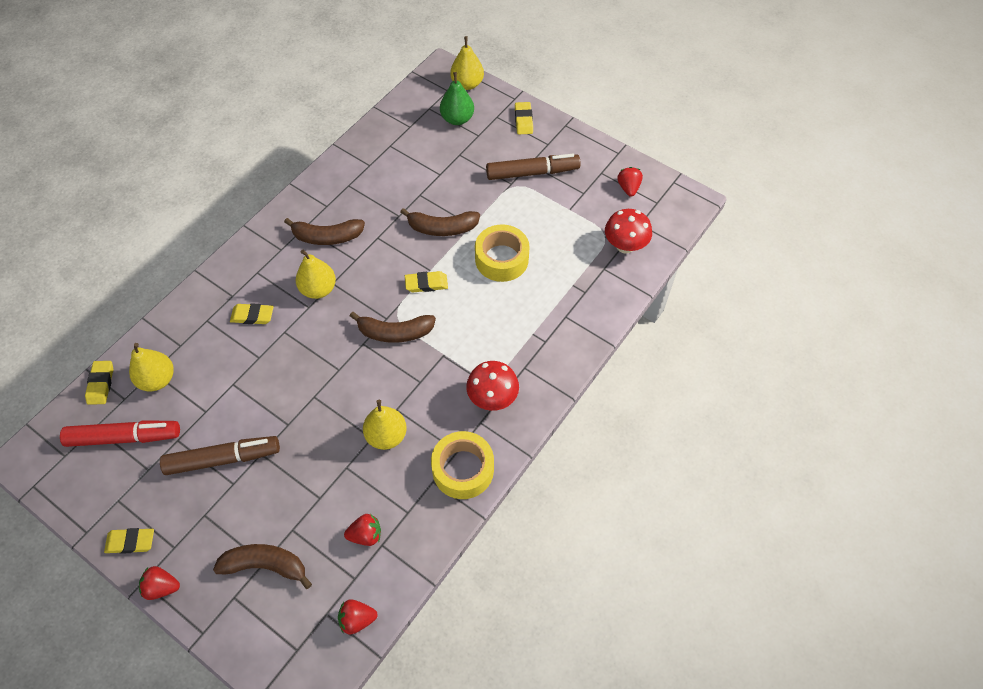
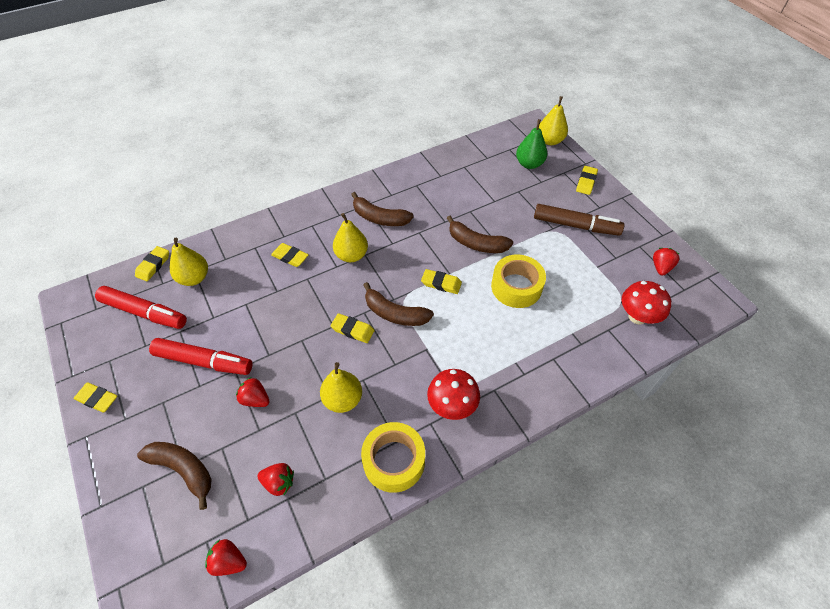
camera: 25 degrees right, 5 degrees down
red strawberry [139,566,180,600] -> red strawberry moved to [236,377,270,407]
brown marker [160,436,280,475] -> red marker [149,338,253,375]
none -> yellow eraser [331,313,375,343]

